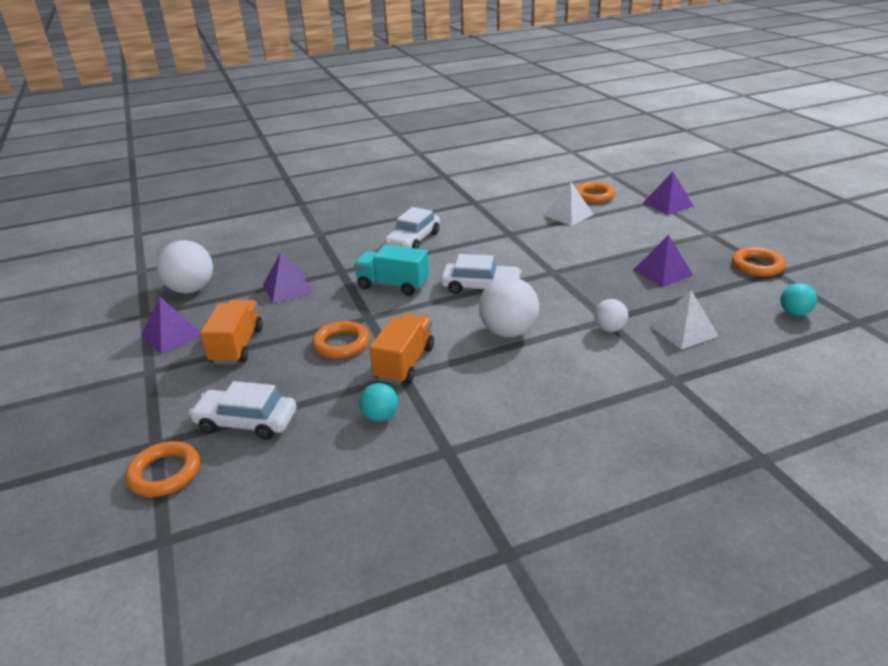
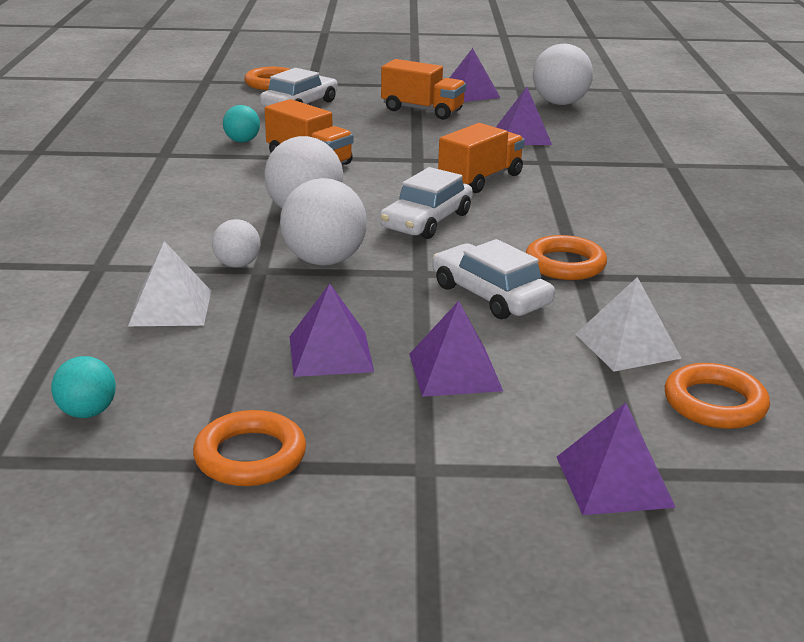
camera: 110 degrees right, 5 degrees down
orange ring [312,321,369,359] -> orange ring moved to [526,235,607,280]
turquoise truck [354,245,429,296] -> orange truck [438,123,525,193]
white car [385,207,440,249] -> white car moved to [432,239,555,319]
none -> white ball [280,178,367,266]
none -> purple pyramid [409,301,503,397]

